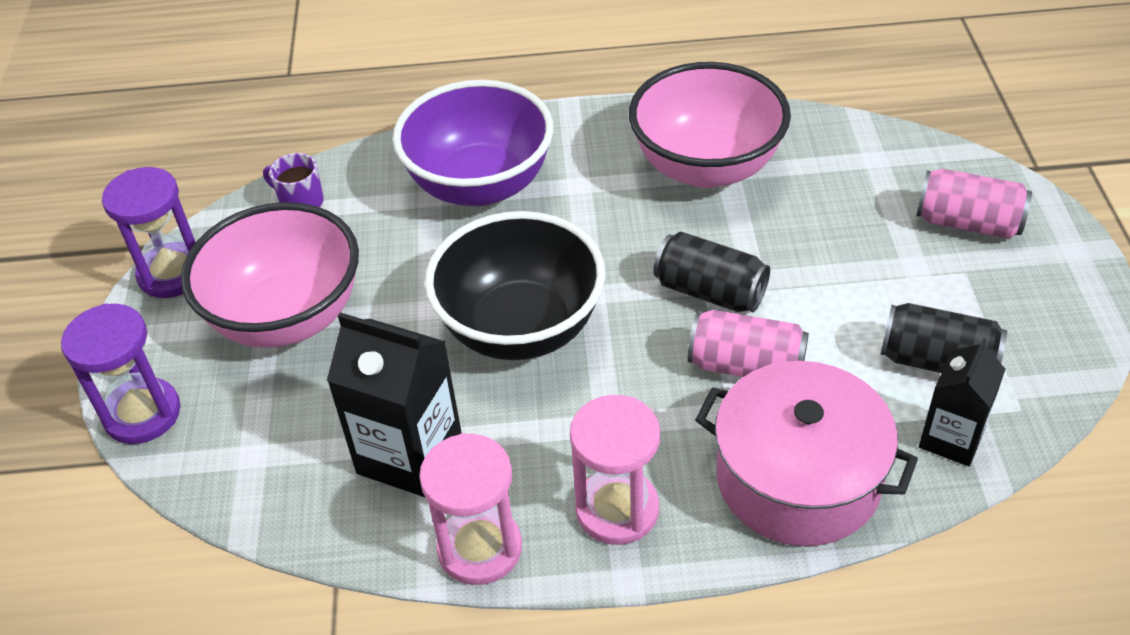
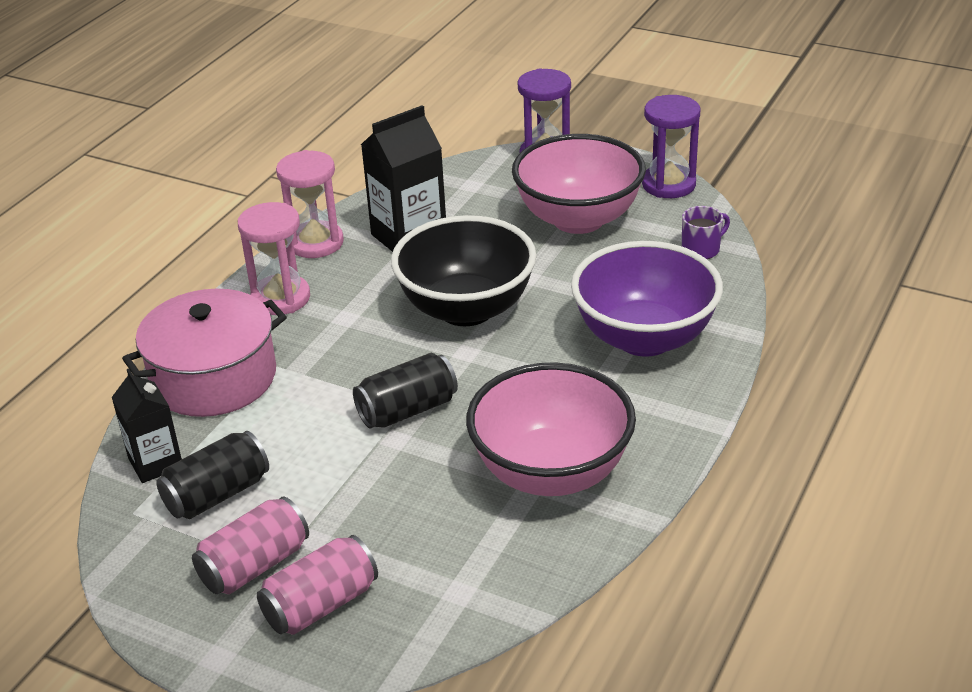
camera: 120 degrees right, 10 degrees down
pink can [688,310,809,377] -> pink can moved to [192,496,309,594]

